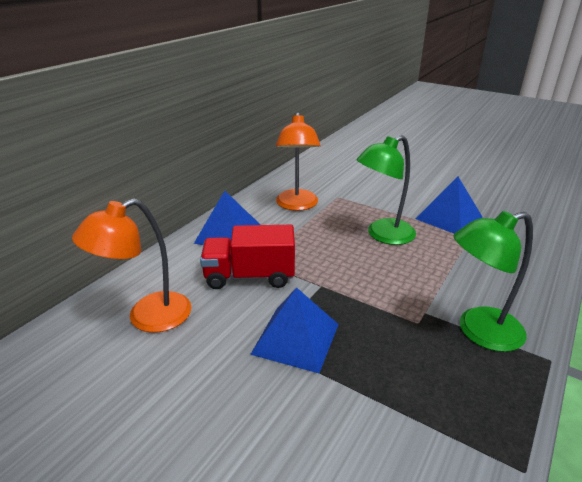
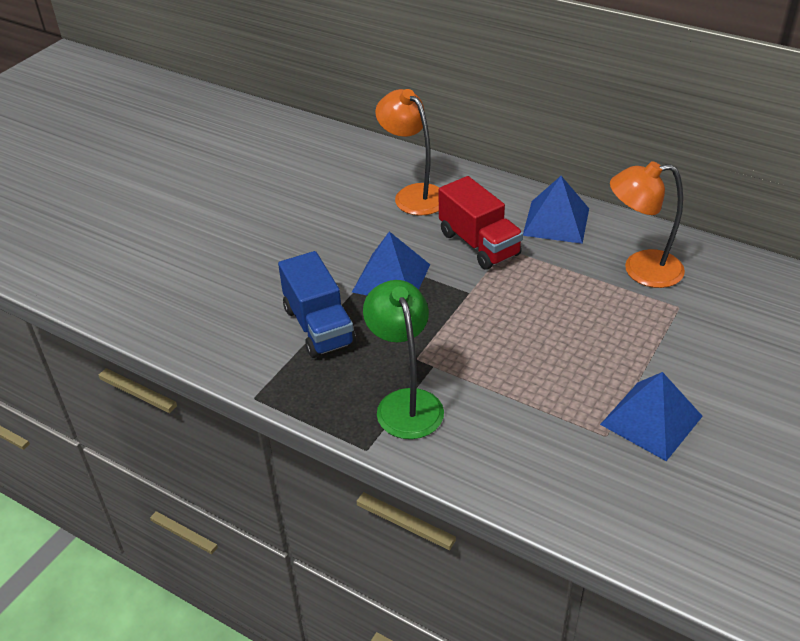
camera: 90 degrees right, 10 degrees up
red truck [200,225,295,289] -> red truck turned 150 degrees clockwise [439,176,523,270]
green lamp [357,135,416,245] -> none
none -> blue truck [278,251,356,358]

